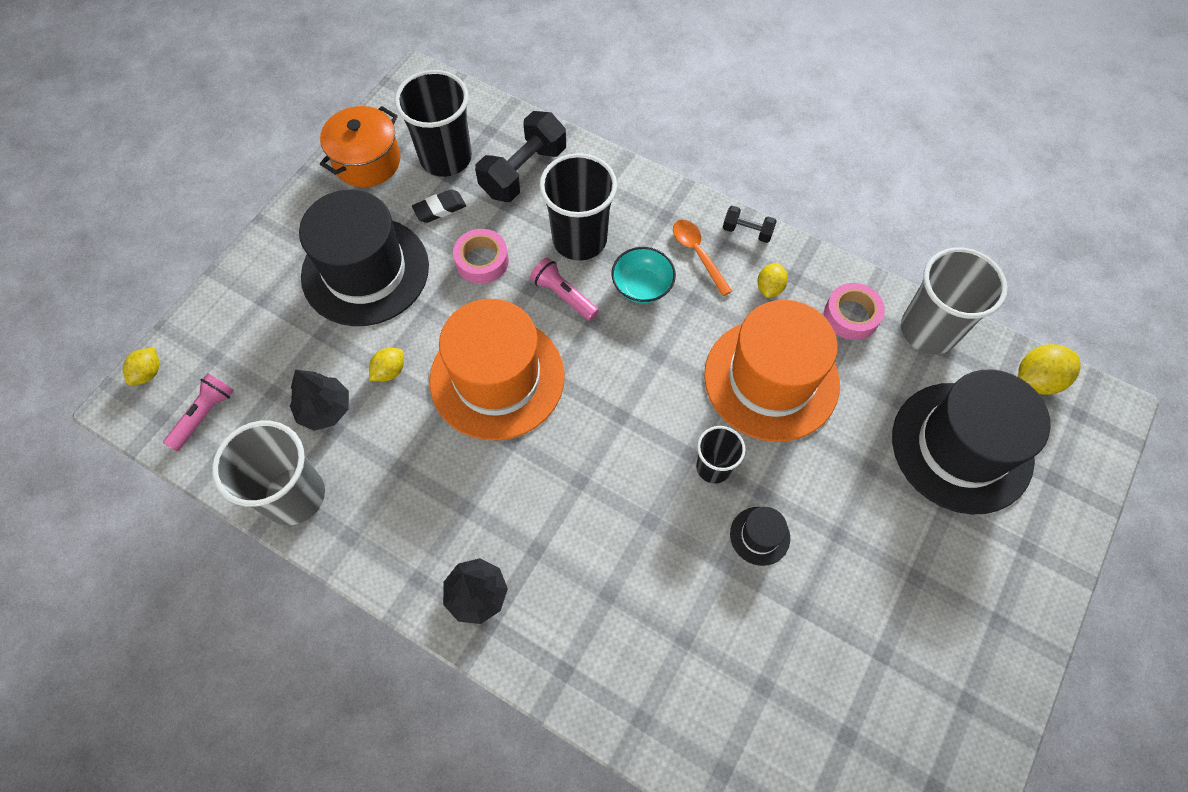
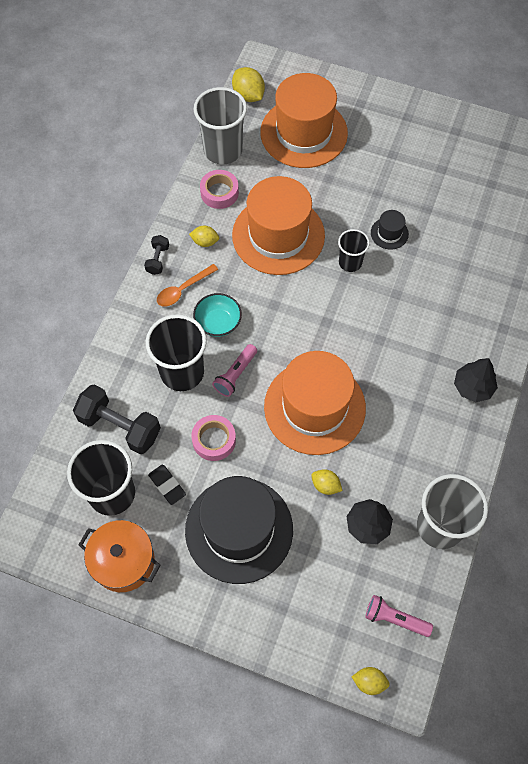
camera: 100 degrees left, 0 degrees up
black hat [892,369,1051,515] -> orange hat [260,73,348,168]

